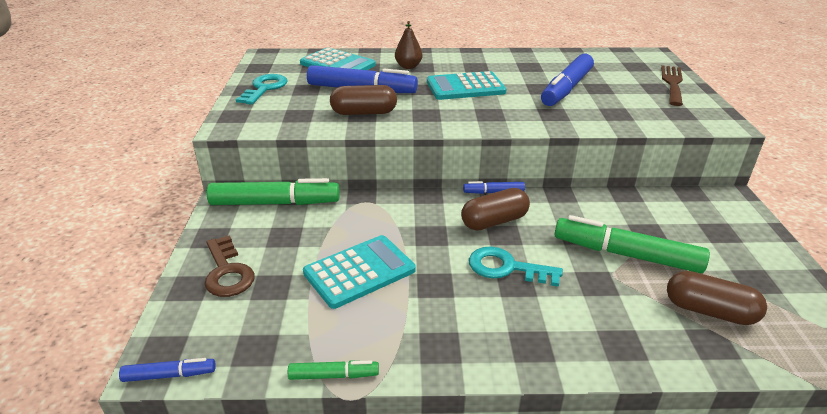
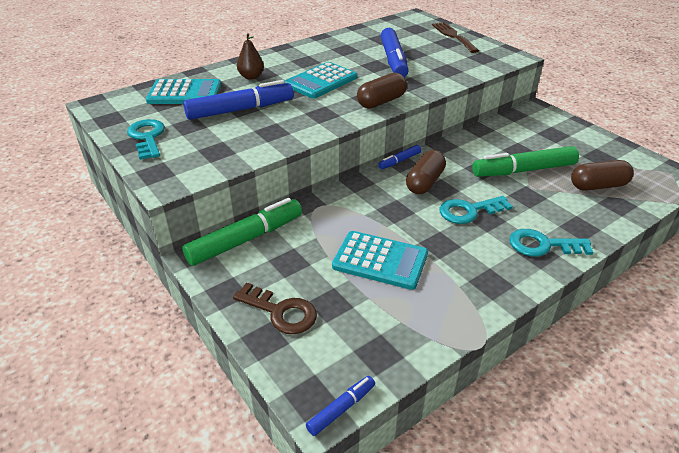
camera: 35 degrees left, 5 degrees up
green marker [288,360,379,380] -> none
turquoise calculator [303,235,416,309] -> turquoise calculator turned 90 degrees clockwise [332,231,428,290]
brown capsule [330,85,397,115] -> brown capsule moved to [357,73,407,109]
none -> turquoise key [509,229,594,257]

